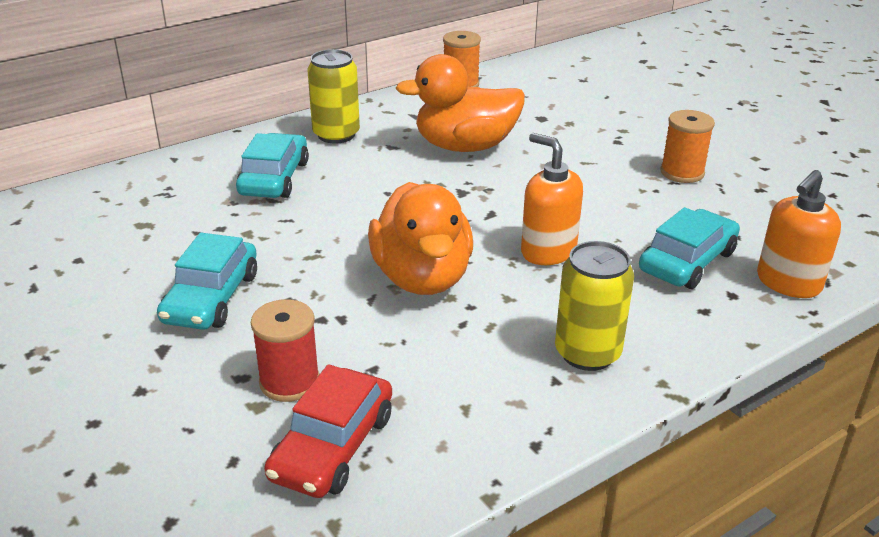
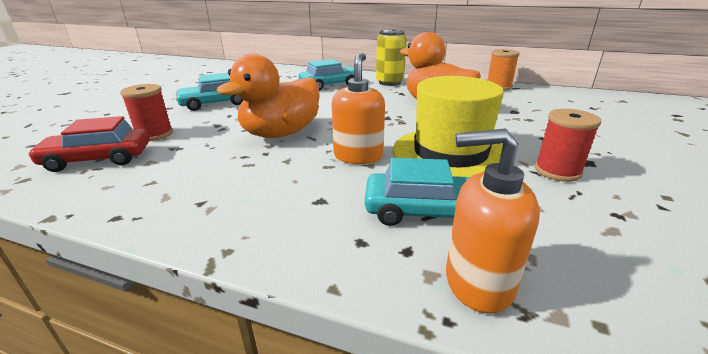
camera: 55 degrees right, 5 degrees down
yellow can [555,241,634,371] -> none
orange spool [660,110,715,183] -> red spool [535,109,601,182]
none -> yellow hat [393,76,504,177]

